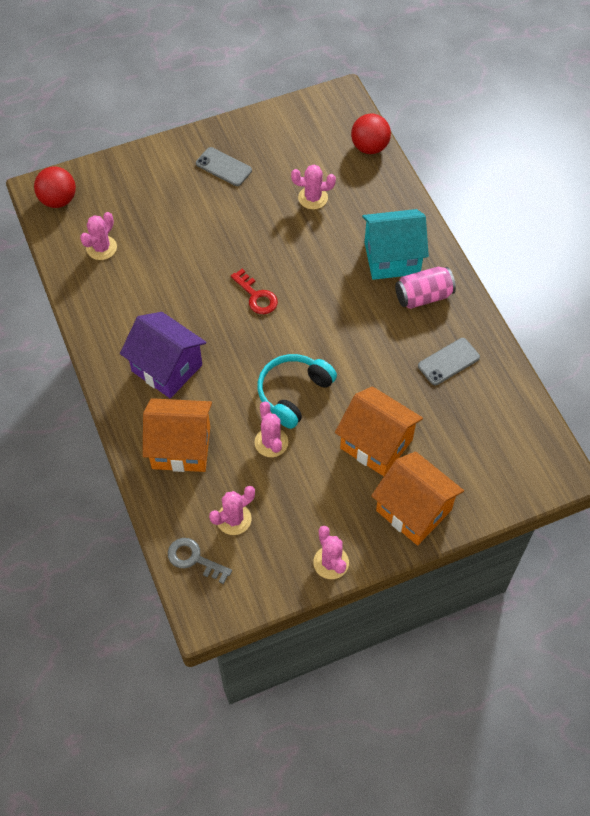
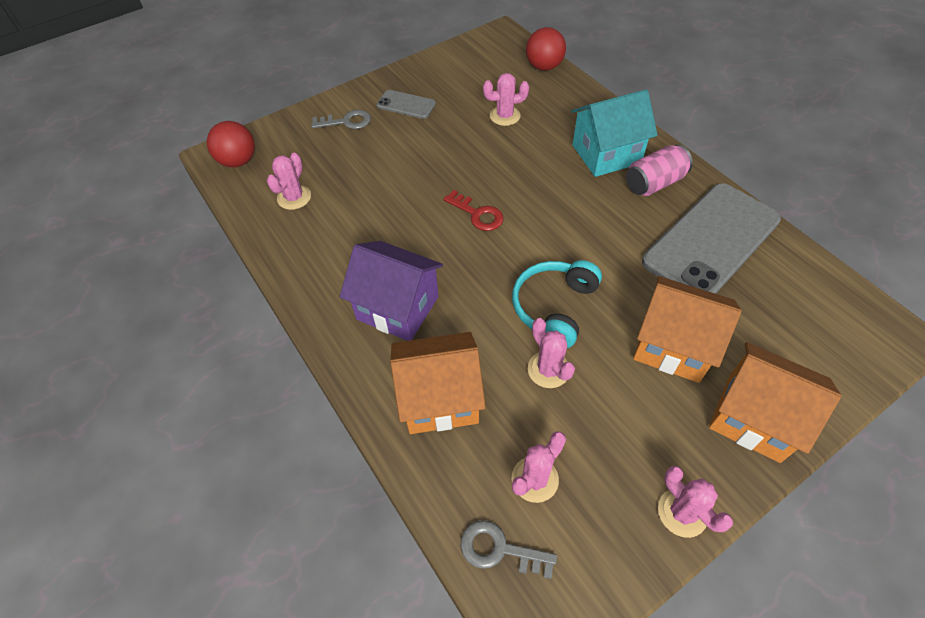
camera: 10 degrees left, 5 degrees down
grey phone [418,338,480,385] -> grey phone [642,183,781,294], size x2.19
none -> grey key [311,110,371,129]

